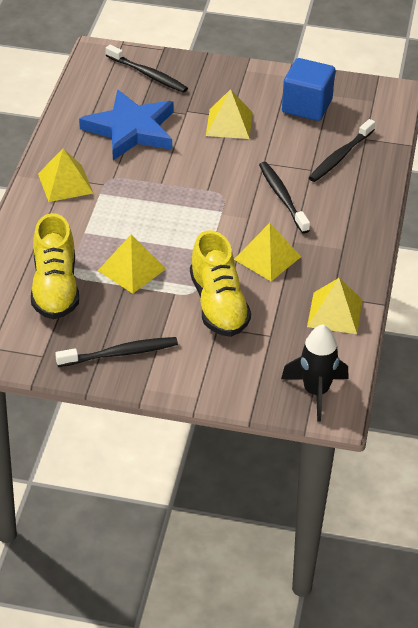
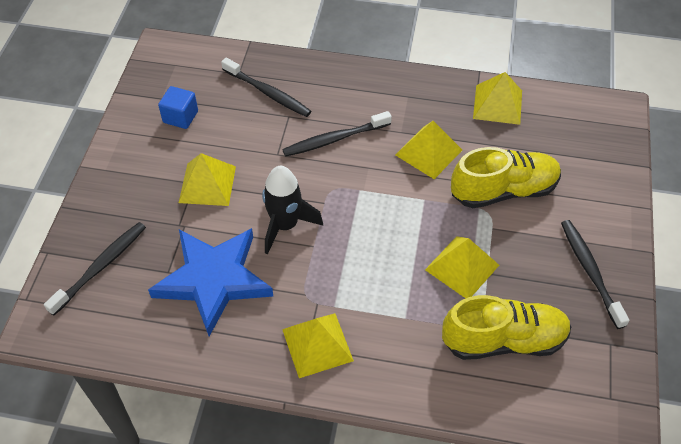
camera: 90 degrees left, 10 degrees up
black rocket [281,324,349,422] -> black rocket moved to [262,166,323,254]
blue cube [282,58,335,121] -> blue cube [158,86,198,129], size x0.61

